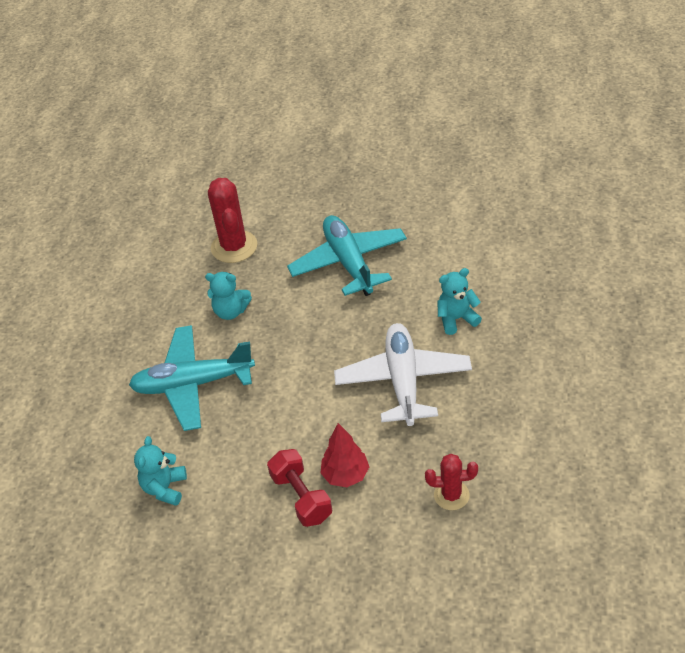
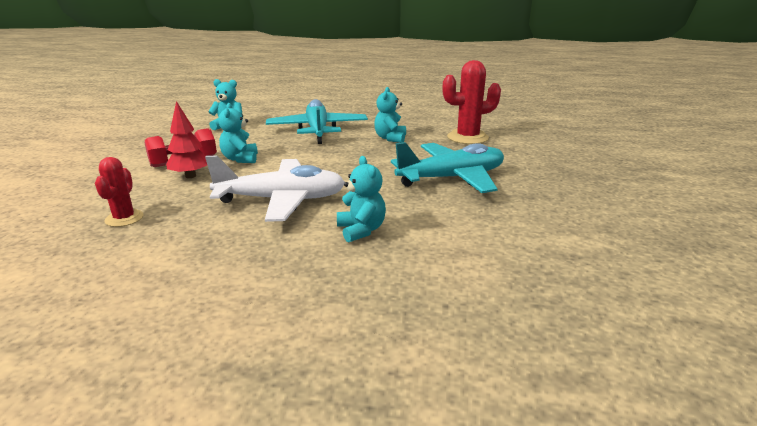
camera: 85 degrees right, 20 degrees down
none -> turquoise teddy bear [218,103,258,163]

